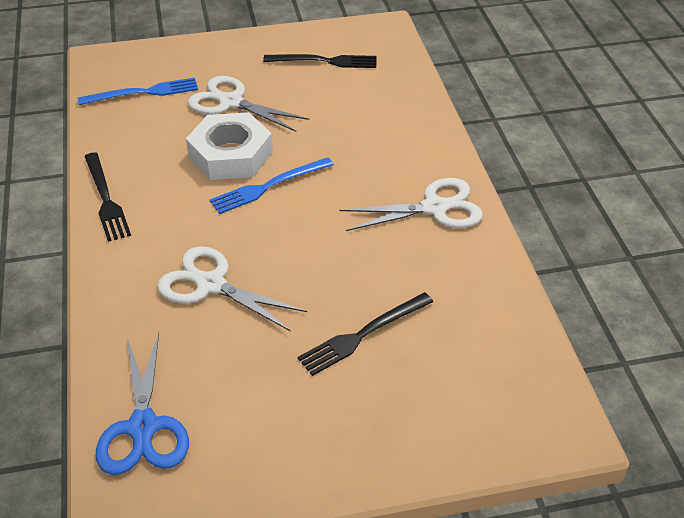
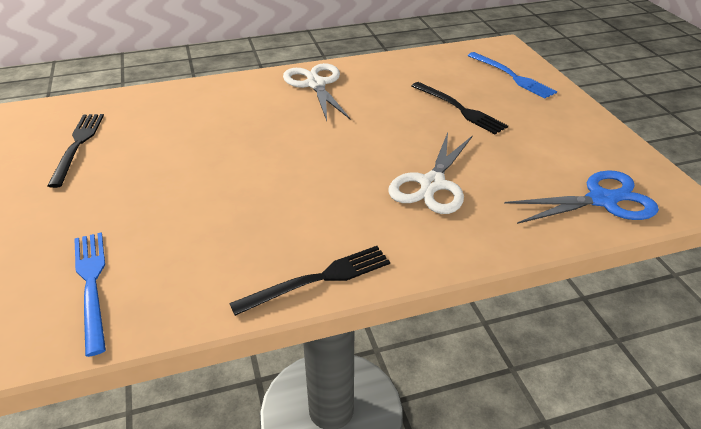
camera: 95 degrees left, 5 degrees down
white nut [186,112,273,180] -> none
white scissors [188,76,309,132] -> none
blue fork [210,157,334,214] -> blue fork moved to [468,52,557,99]

